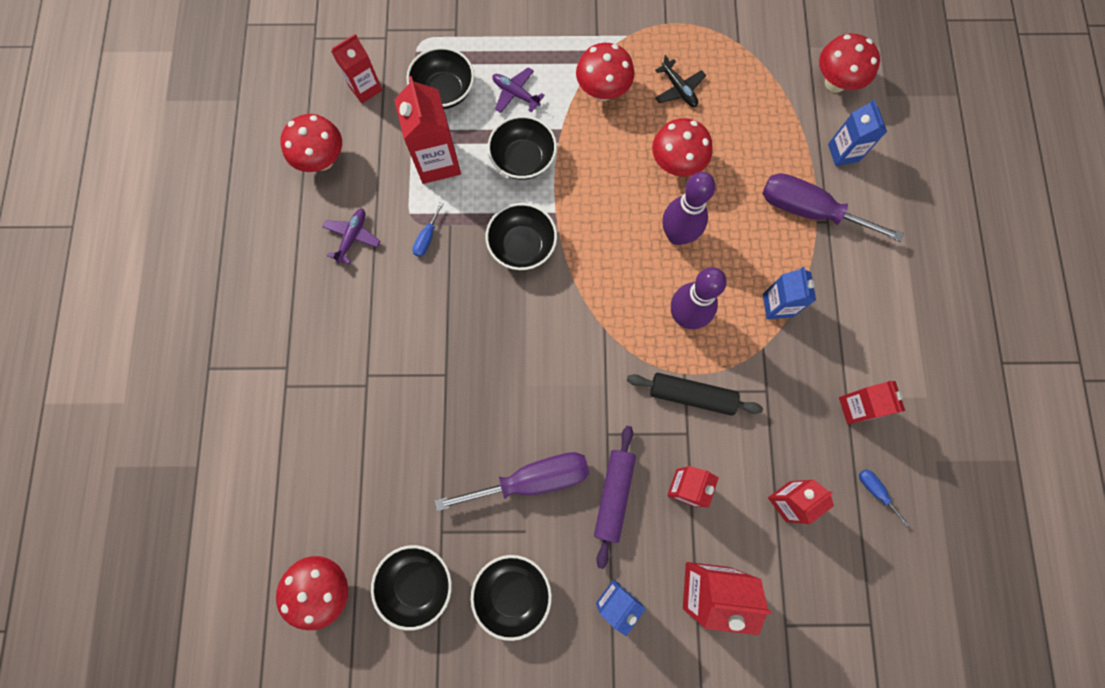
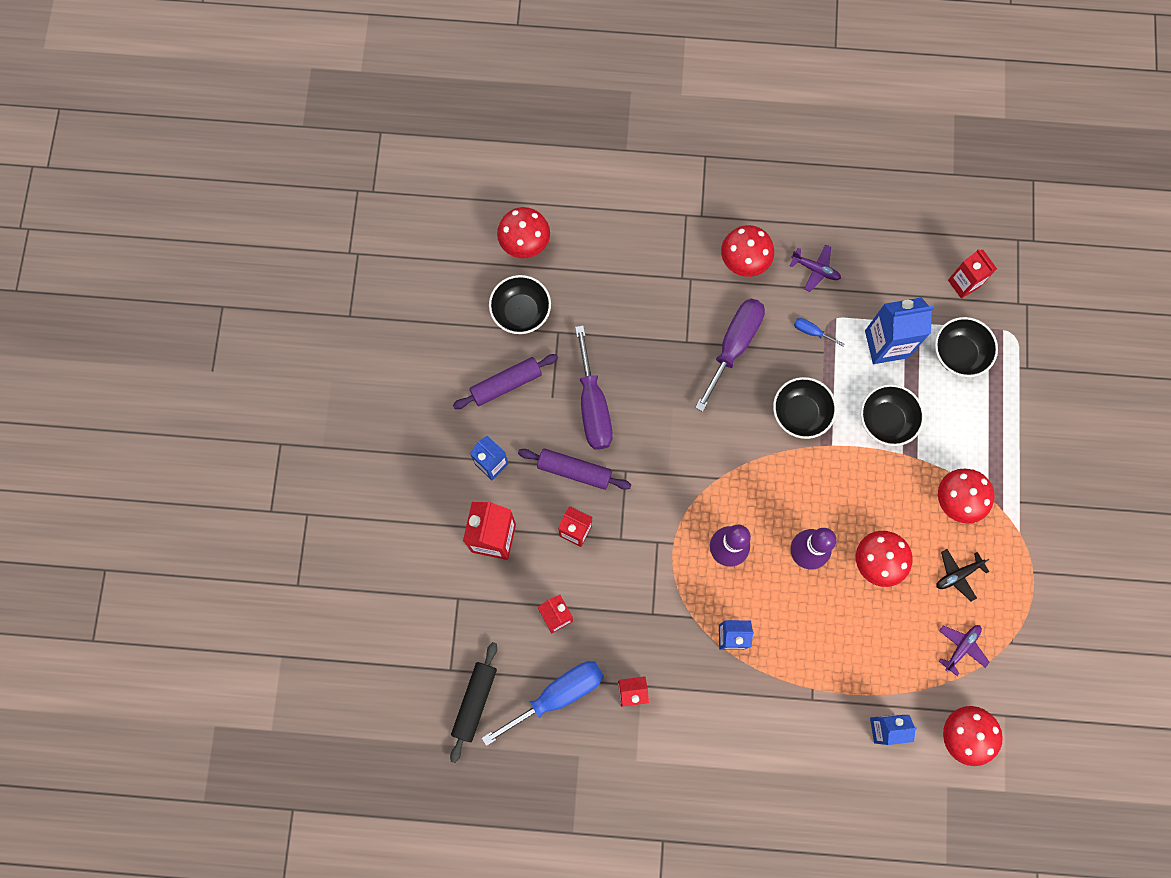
camera: 95 degrees right, 0 degrees up
red mushroom [281,114,342,172] -> red mushroom moved to [721,225,774,277]
red carton [394,76,461,184] -> blue carton [865,297,934,364]
black bowl [471,555,552,641] -> purple rolling pin [453,354,558,409]
purple plane [492,67,545,113] -> purple plane moved to [939,625,990,676]
black rolling pin [627,373,763,416] -> black rolling pin moved to [450,642,497,763]
purple screwdriver [763,173,904,242] -> purple screwdriver moved to [695,299,765,412]
blue screwdriver [859,469,910,527] -> blue screwdriver [481,661,604,746], size x2.34

